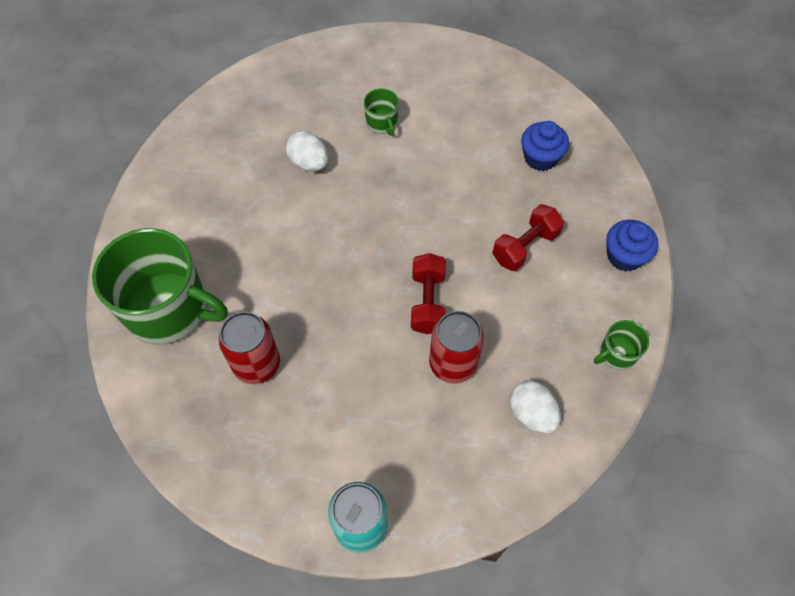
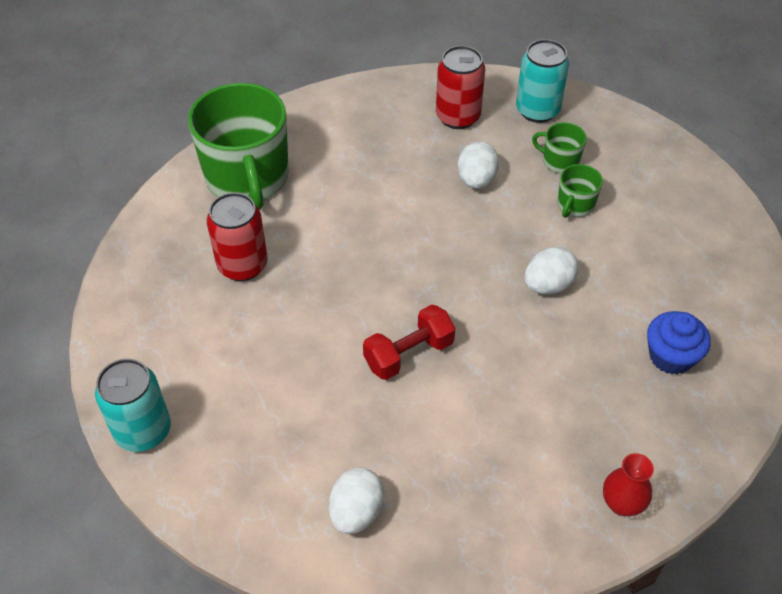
camera: 55 degrees right, 10 degrees down
red can [429,311,484,384] -> red can moved to [436,46,485,129]
red dumbbell [492,204,564,271] -> none
green mug [594,320,649,370] -> green mug moved to [532,122,587,173]
blue cupcake [606,220,659,271] -> red vase [603,453,654,516]
none -> turquoise can [516,39,569,123]
none -> white egg [524,247,578,294]

